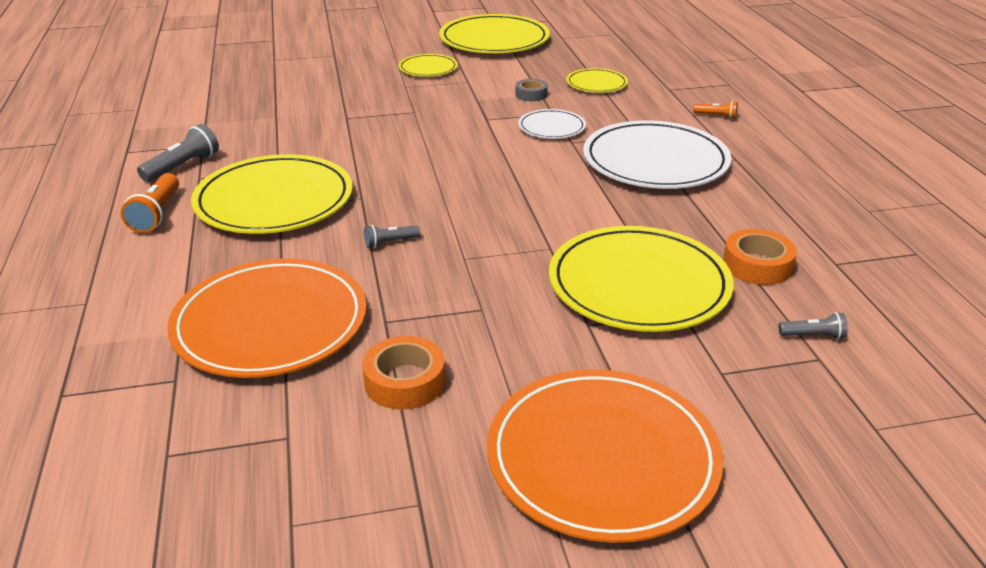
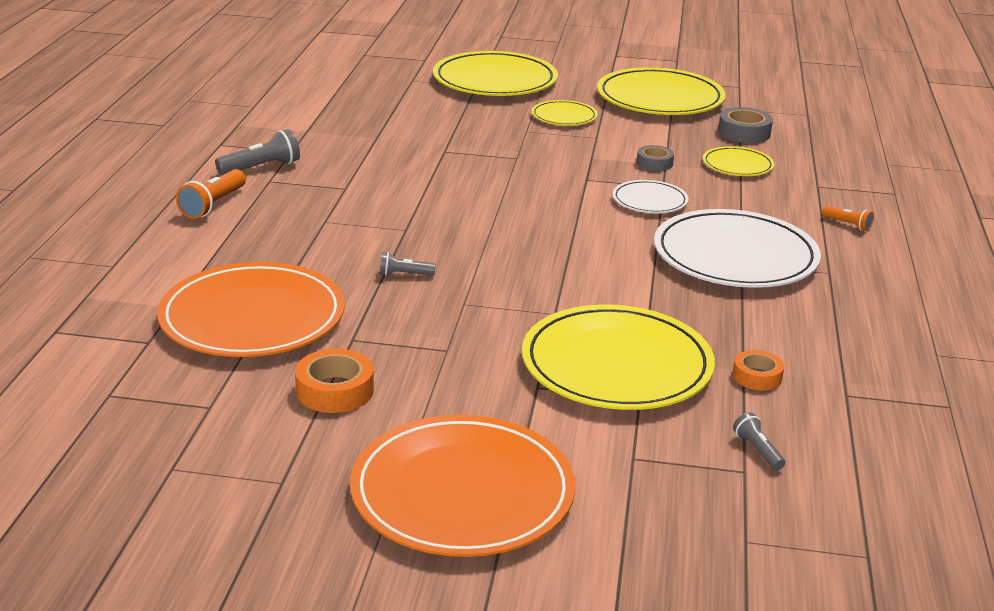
camera: 20 degrees right, 5 degrees down
yellow plate [191,154,353,234] -> yellow plate moved to [433,51,558,96]
orange tape [723,229,797,285] -> orange tape [733,350,784,390], size x0.66
grey flashlight [779,312,848,339] -> grey flashlight turned 135 degrees counterclockwise [733,412,785,471]
none -> grey tape [718,107,773,143]

